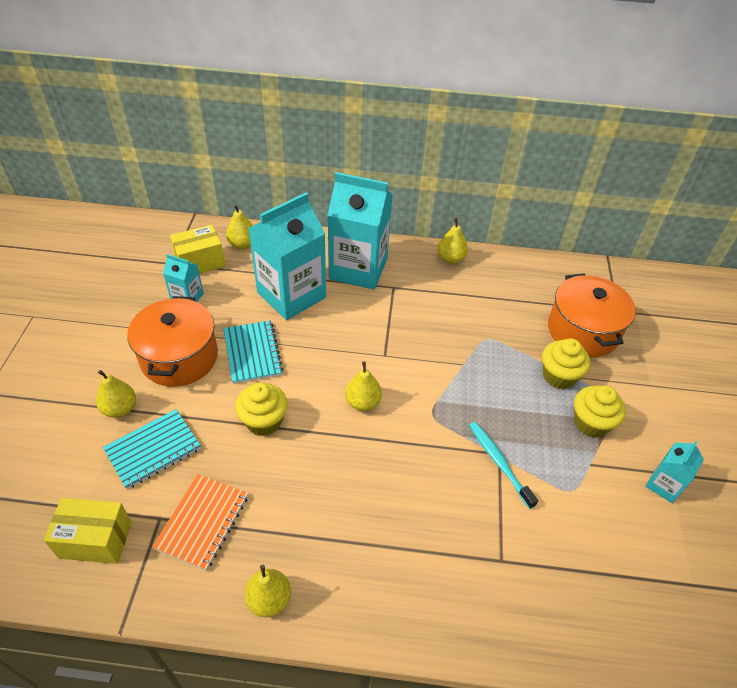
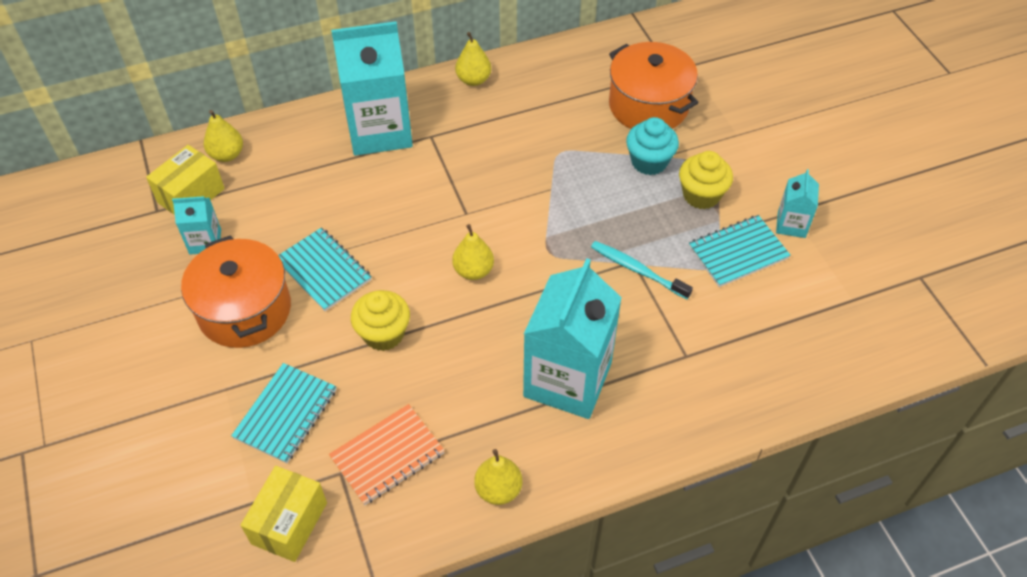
camera: 25 degrees left, 5 degrees up
yellow box [44,498,132,564] -> yellow box turned 45 degrees counterclockwise [241,466,327,562]
yellow pear [96,370,136,418] -> none
orange notebook [152,474,248,571] -> orange notebook turned 60 degrees clockwise [329,404,445,505]
turquoise carton [248,192,326,320] -> turquoise carton moved to [523,258,622,419]
yellow cupcake [542,338,591,389] -> turquoise cupcake [626,117,679,175]
none -> turquoise notebook [689,215,791,287]

